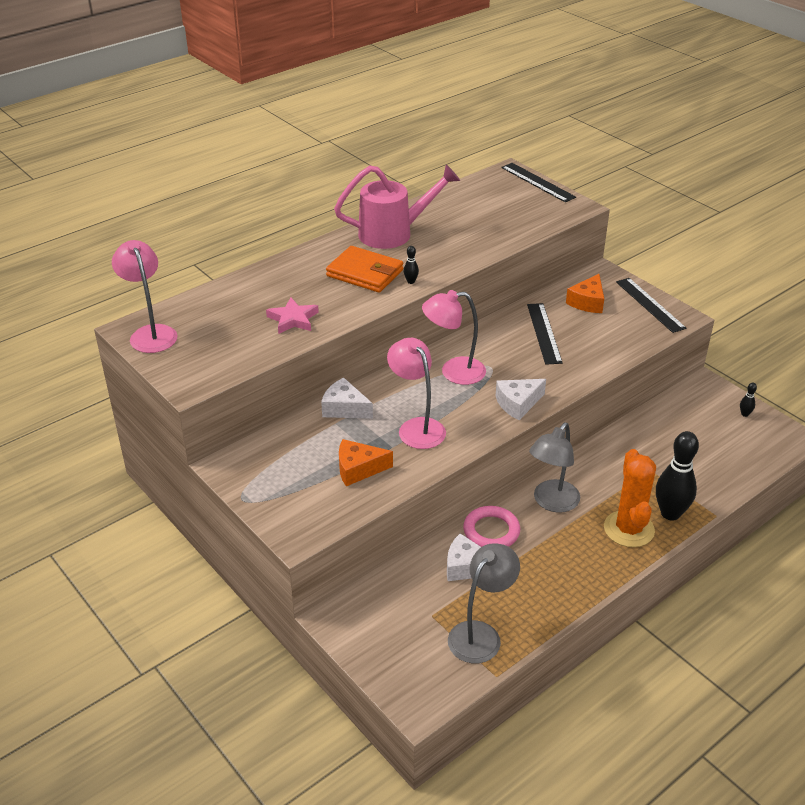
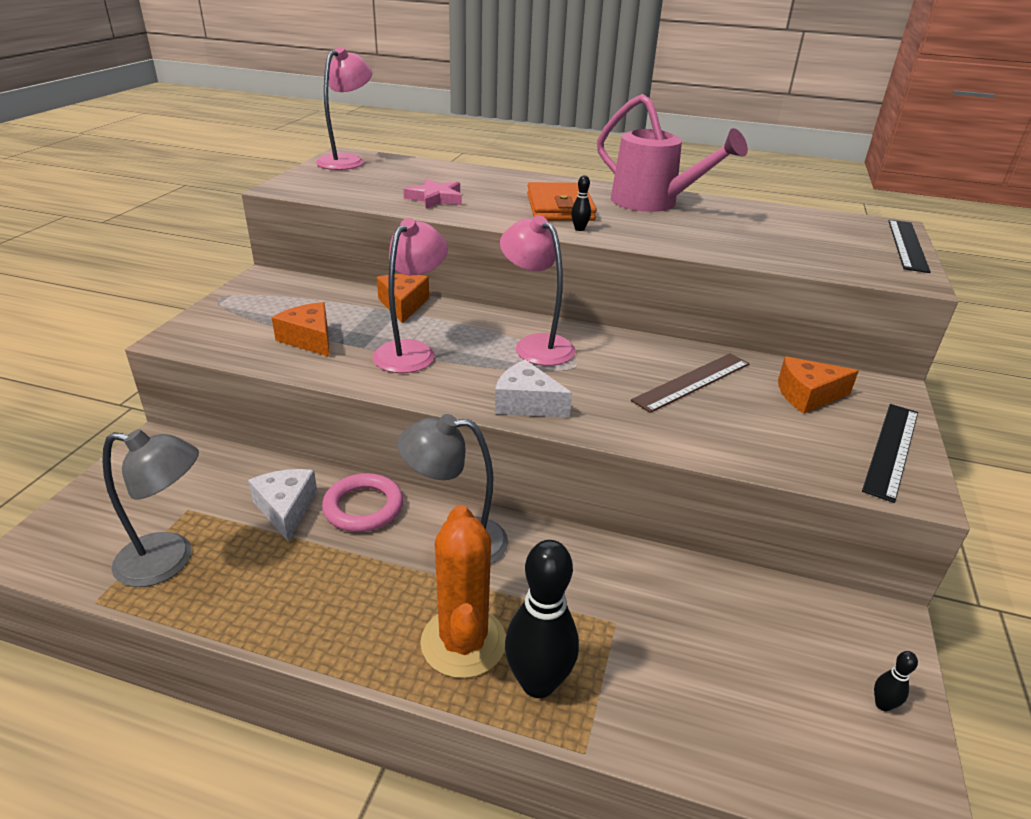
camera: 55 degrees right, 5 degrees down
white cheese [321,377,373,419] -> orange cheese [377,274,429,324]
black ruler [527,303,563,365] -> brown ruler [631,353,750,413]
orange cactus [604,449,656,547] -> orange cactus turned 60 degrees counterclockwise [420,505,506,678]

